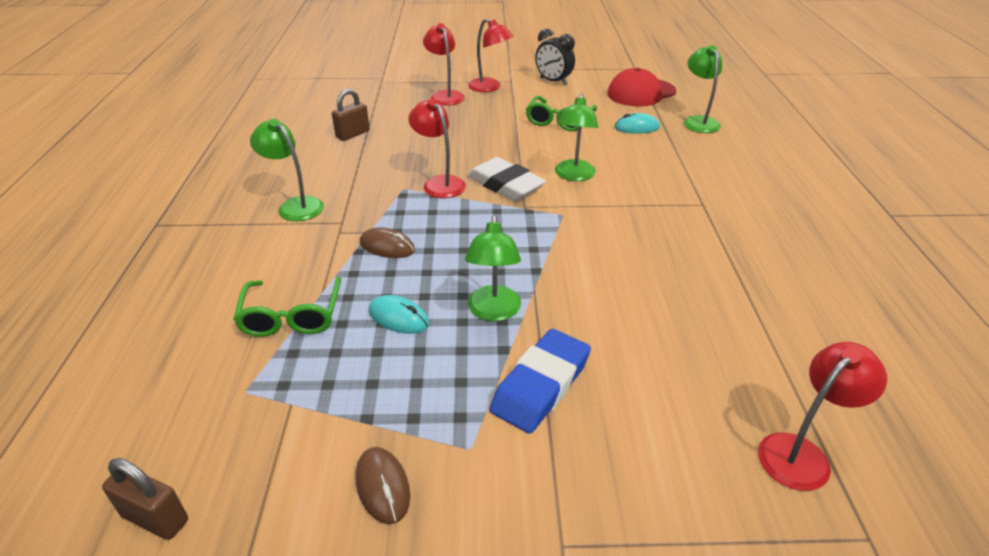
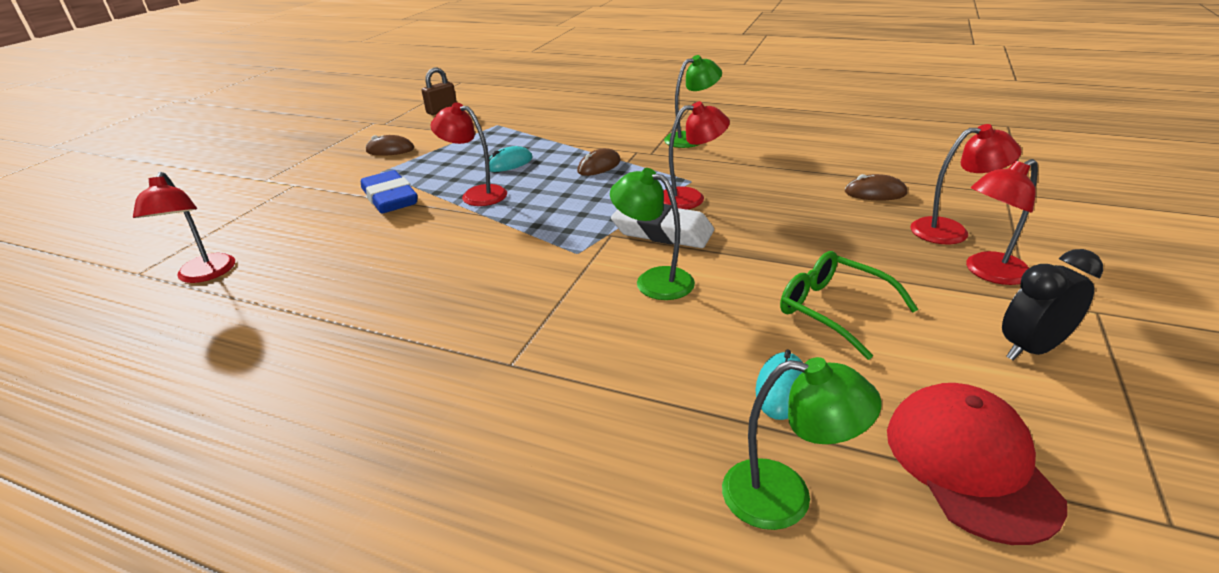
camera: 115 degrees right, 5 degrees down
green glasses [233,276,341,337] -> none
brown padlock [332,89,370,141] -> none
green lamp [465,215,521,321] -> red lamp [430,102,507,206]
white eraser [467,157,546,201] -> white eraser turned 45 degrees clockwise [611,204,714,248]
none -> brown mouse [845,174,907,200]

